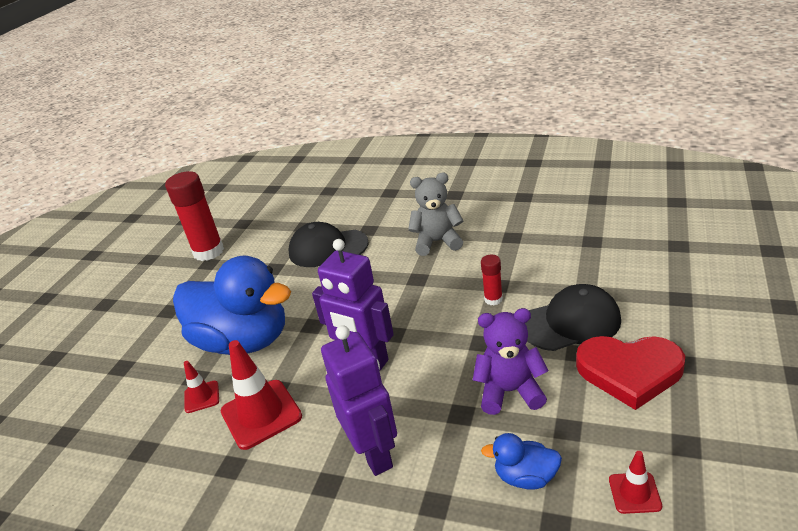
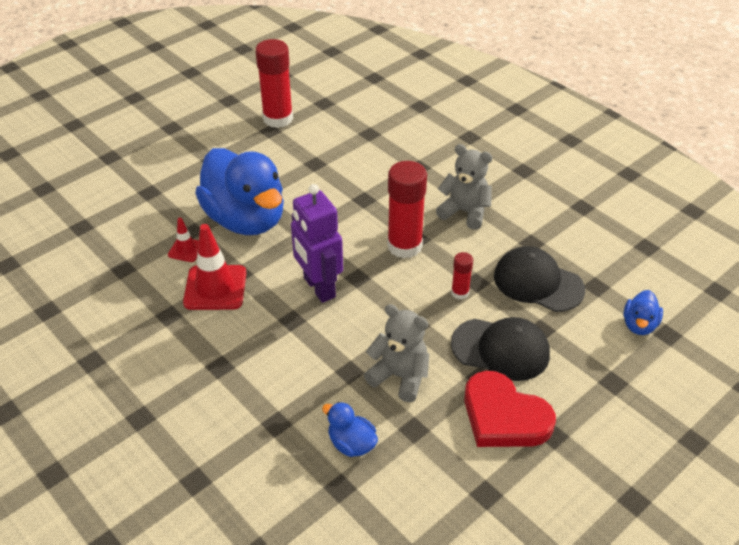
camera: 25 degrees right, 10 degrees up
black cap [289,222,369,267] -> black cap moved to [494,246,585,312]
purple robot [321,325,397,476] -> none
purple teddy bear [473,308,548,415] -> grey teddy bear [364,304,429,402]
red traffic cone [609,451,662,514] -> none
none -> red glue stick [387,161,427,258]
none -> blue duck [623,290,663,335]

